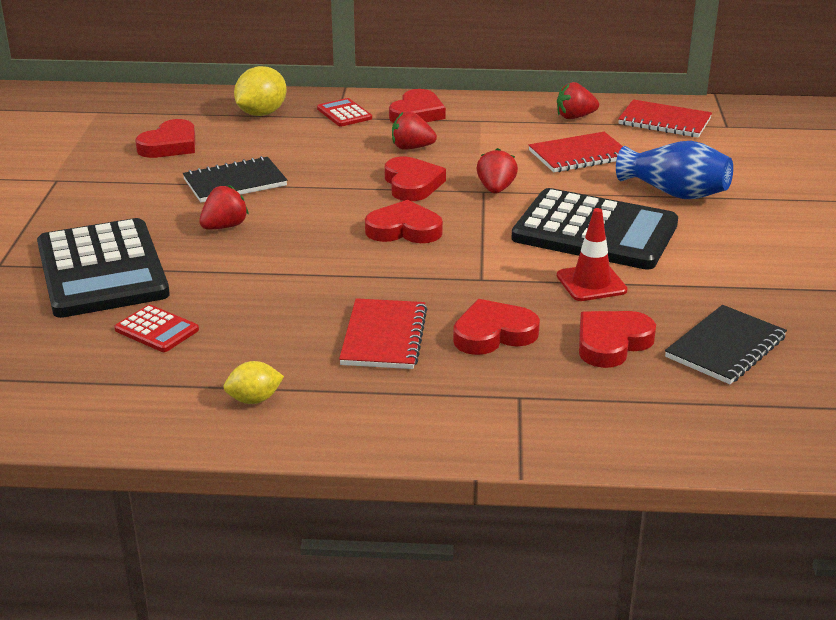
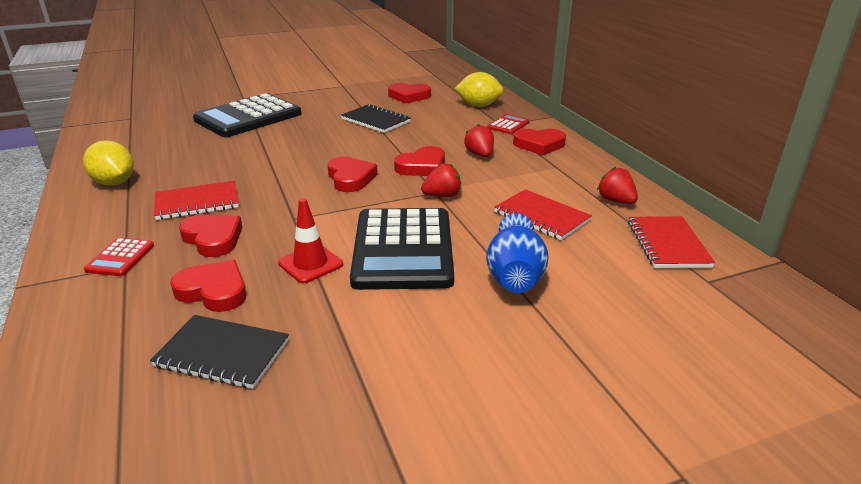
camera: 65 degrees right, 0 degrees up
red calculator [114,305,199,352] -> red calculator moved to [84,238,154,276]
red strawberry [199,185,249,230] -> none
yellow lemon [223,361,284,404] -> yellow lemon [83,140,134,186], size x1.68

